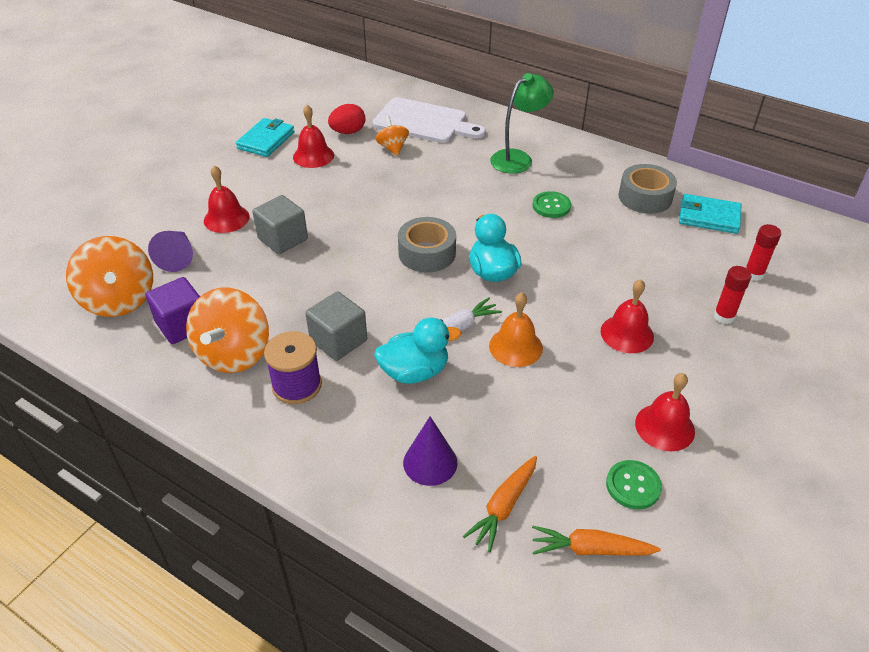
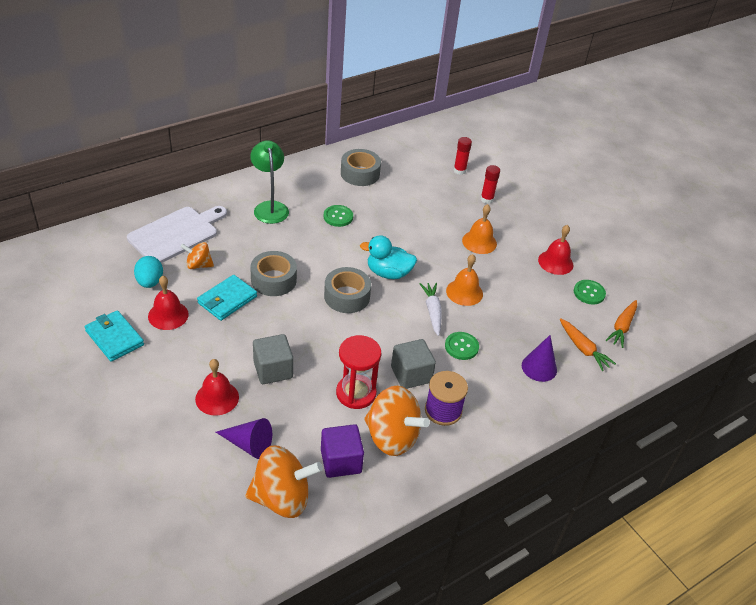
camera: 70 degrees left, 0 degrees up
red egg [328,104,365,134] -> turquoise egg [134,256,163,288]
turquoise duck [374,318,461,384] -> green button [445,332,479,360]
red bell [601,279,654,353] -> orange bell [462,204,497,254]
turquoise wallet [679,194,741,234] -> turquoise wallet moved to [197,275,257,321]
none -> grey tape [250,251,297,296]
none -> red hourglass [336,335,381,409]

